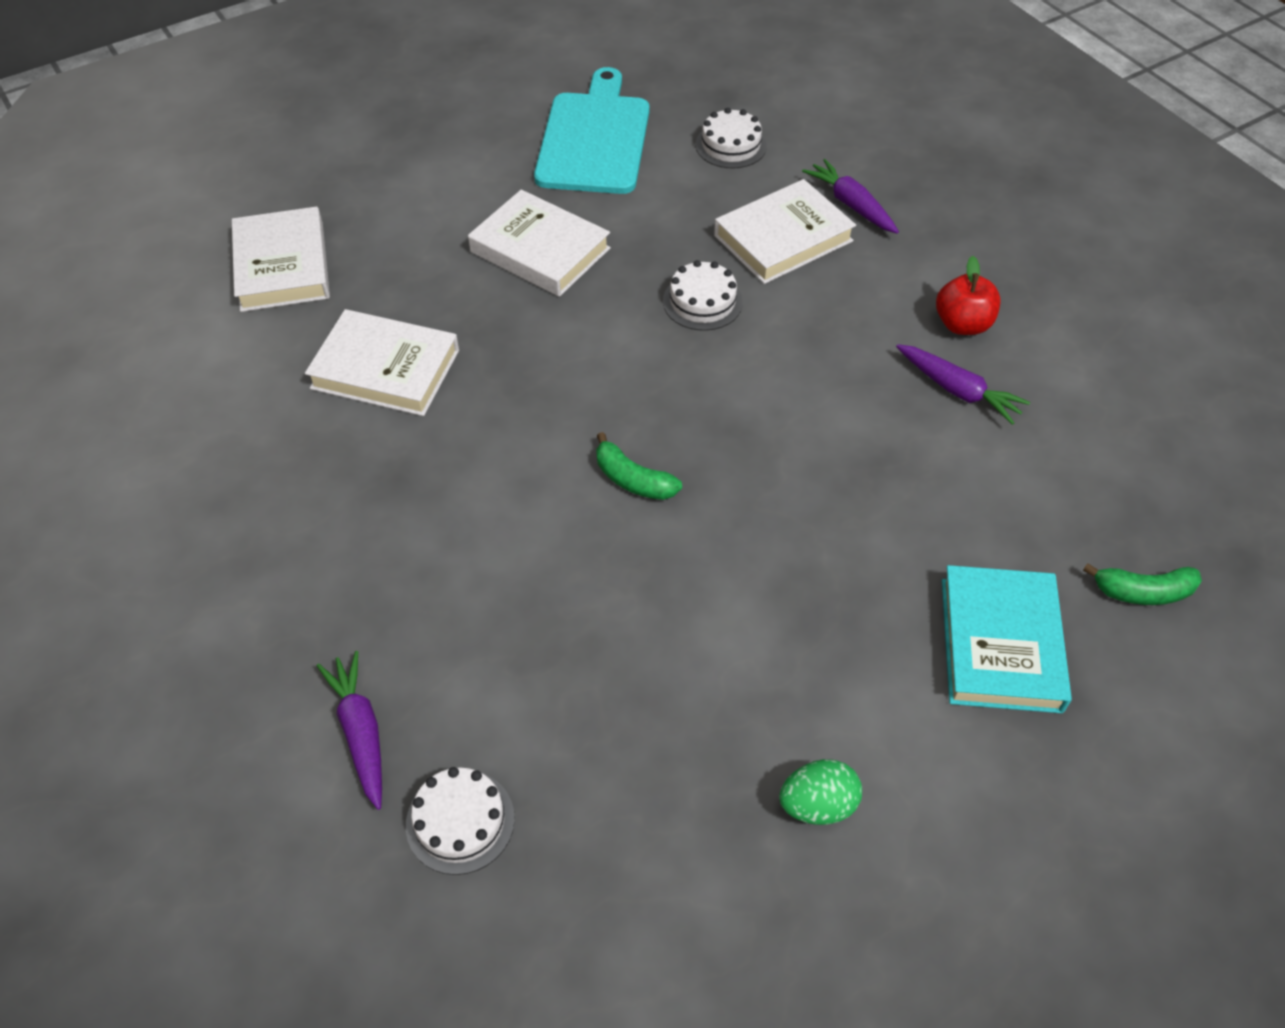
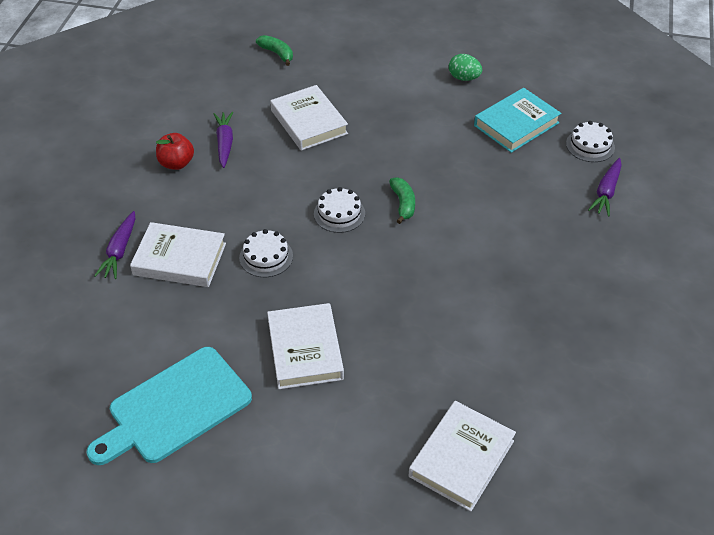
camera: 135 degrees left, 5 degrees down
white book [305,309,459,416] -> white book moved to [270,85,348,151]
white cake [695,108,767,169] -> white cake moved to [314,187,365,233]
turquoise book [942,565,1072,713] -> turquoise book moved to [474,88,561,153]

